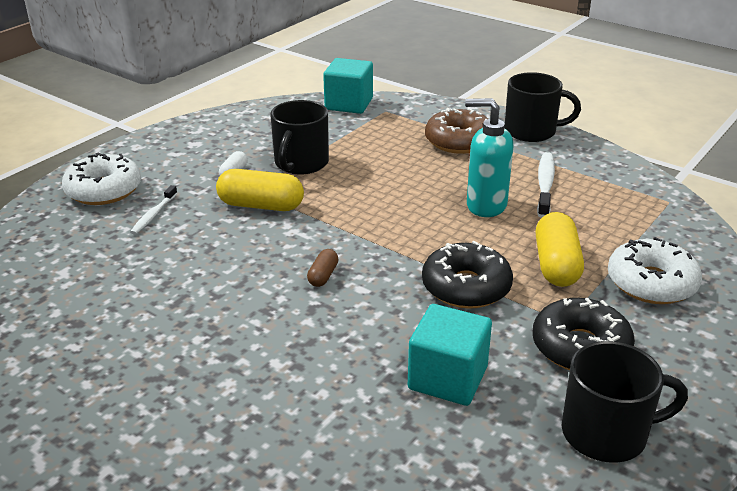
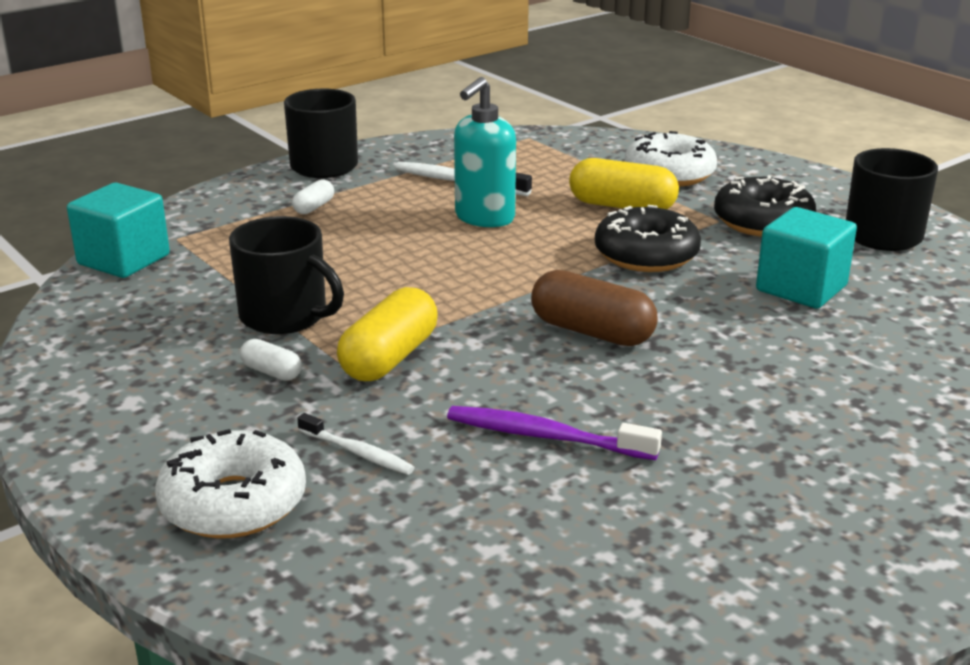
camera: 75 degrees left, 5 degrees down
brown capsule [307,249,338,287] -> brown capsule [531,270,657,346], size x1.97
brown donut [425,108,488,154] -> white capsule [292,179,334,214]
none -> purple toothbrush [447,406,662,460]

